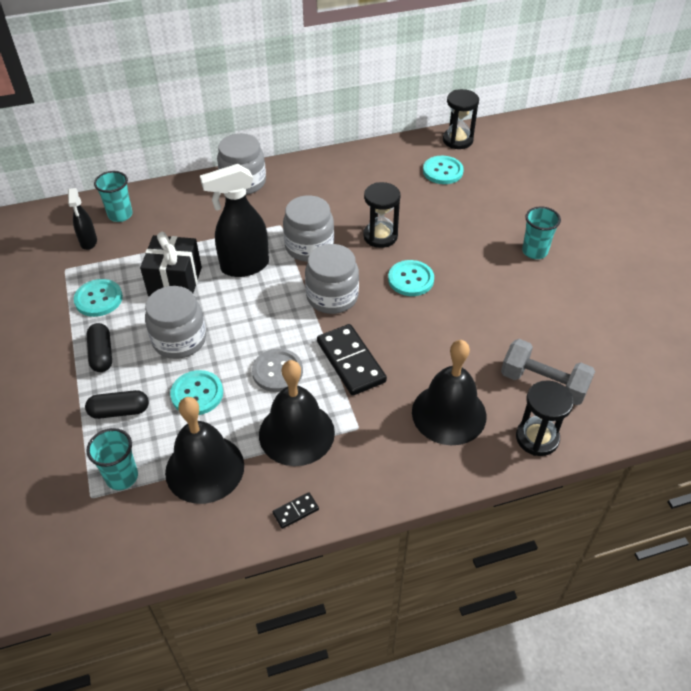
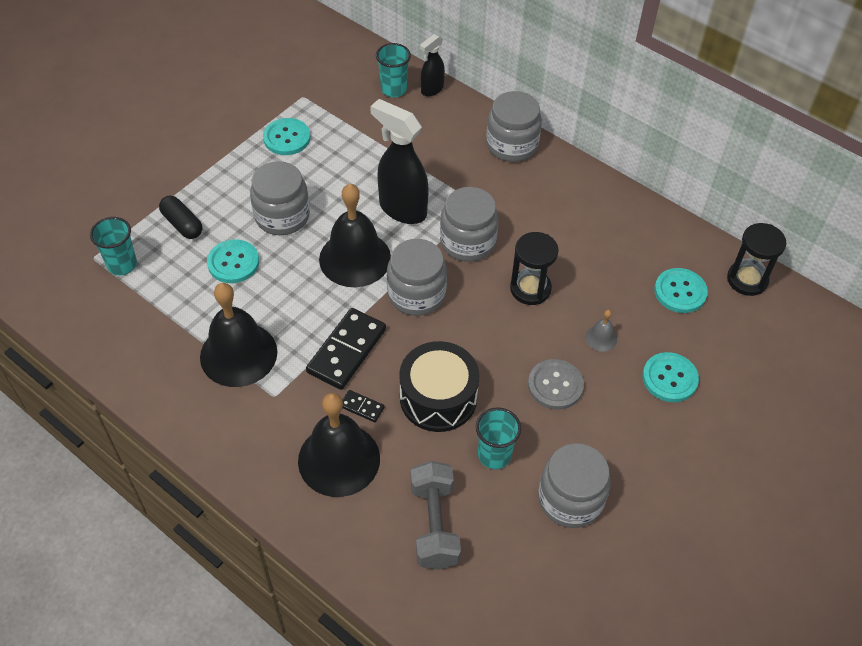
camera: 55 degrees right, 5 degrees up
black spray bottle [68,188,97,250] -> black spray bottle moved to [420,34,445,96]
black capsule [87,323,112,372] -> none
black gift [140,232,202,296] -> none
black bell [165,397,244,504] -> black bell moved to [319,184,391,287]
grey button [252,349,303,392] -> grey button moved to [528,359,584,410]
black domino [273,492,319,529] -> black domino moved to [342,390,385,422]
turquoise button [388,260,434,296] -> turquoise button moved to [642,352,699,402]
black hourglass [516,380,574,456] -> none
turquoise cup [522,207,561,259] -> turquoise cup moved to [476,407,521,469]
none -> black drum [399,341,480,432]
none -> grey jar [538,443,611,528]
none -> grey bell [585,310,617,352]

